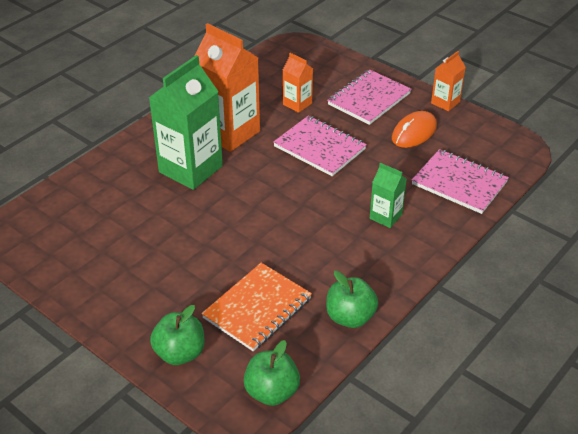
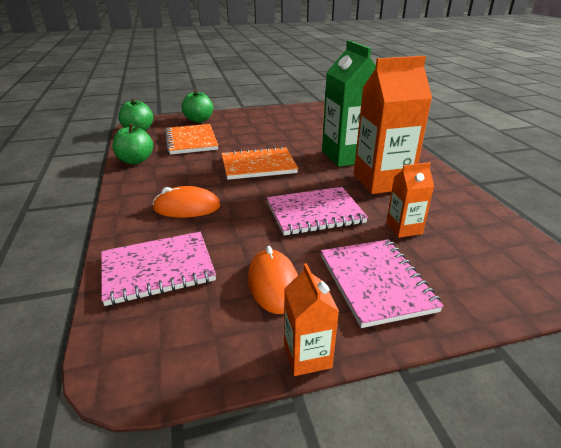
camera: 125 degrees right, 10 degrees down
green carton [370,163,407,228] -> orange mouse [153,186,220,218]
none -> orange notebook [221,146,298,180]

